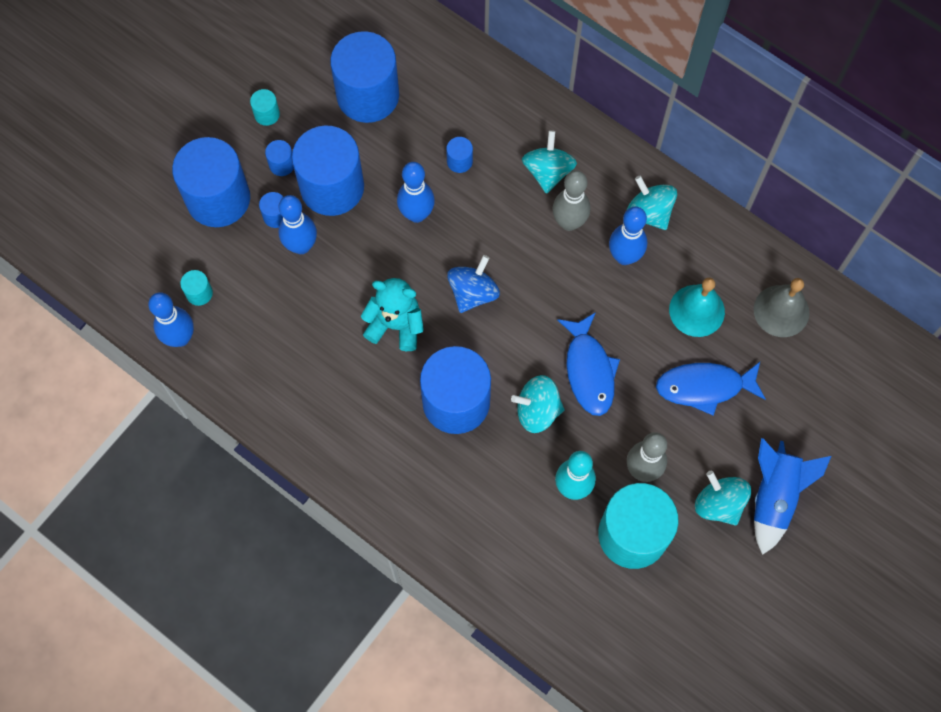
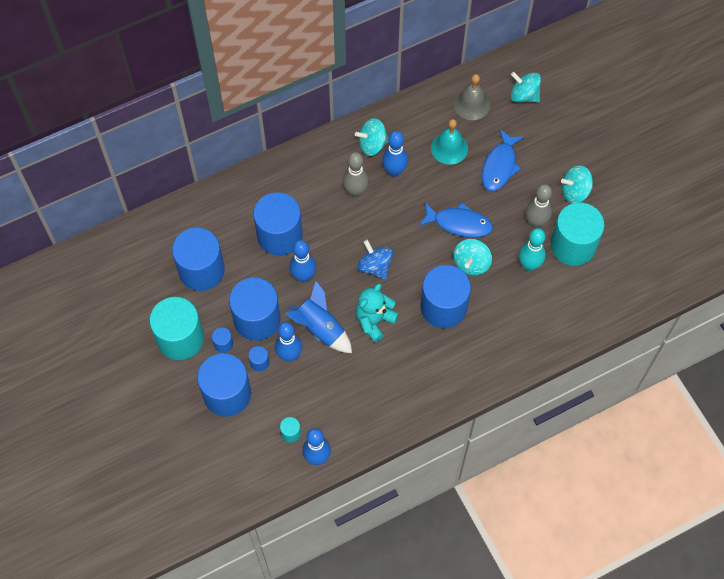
camera: 65 degrees left, 5 degrees down
turquoise cylinder [250,89,280,126] -> turquoise cylinder [149,297,204,360], size x2.45
blue cylinder [446,137,473,173] -> blue cylinder [253,192,303,256], size x2.45
turquoise spinning top [522,130,577,194] -> turquoise spinning top moved to [510,72,541,102]
blue rocket [754,438,831,555] -> blue rocket moved to [285,281,352,353]

